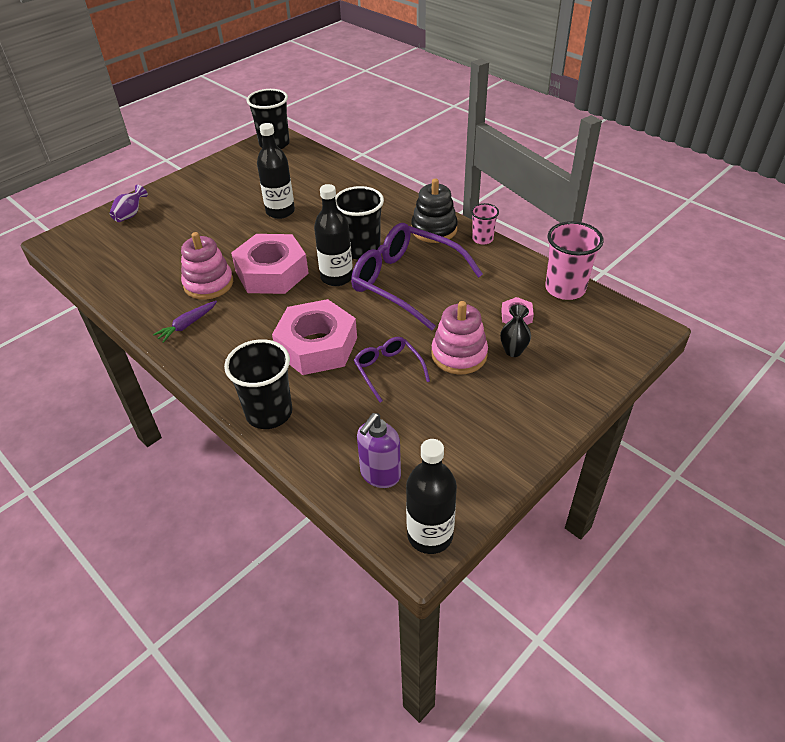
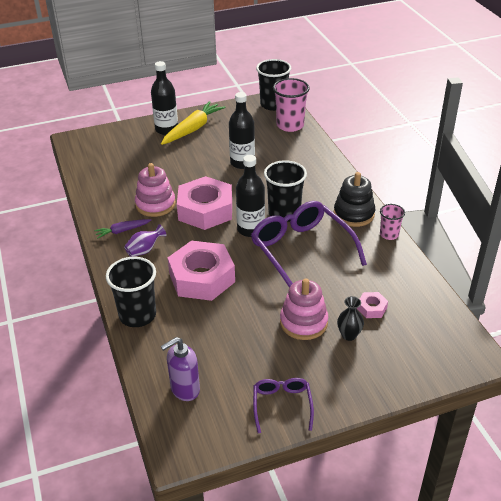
camera: 25 degrees right, 5 degrees down
purple vase [109,185,148,222] -> purple vase moved to [124,224,167,257]
purple glasses [354,337,430,402] -> purple glasses moved to [253,378,314,433]
black bottle [406,439,457,554] -> black bottle moved to [151,61,178,135]
pink cup [545,221,604,300] -> pink cup moved to [273,78,310,132]
none -> yellow carrot [161,101,225,145]

